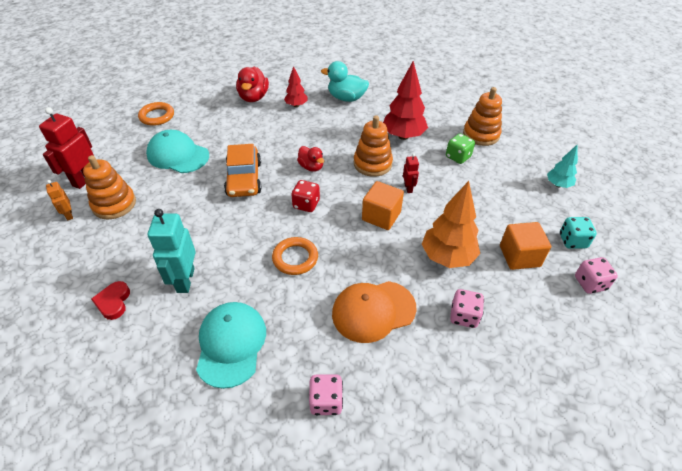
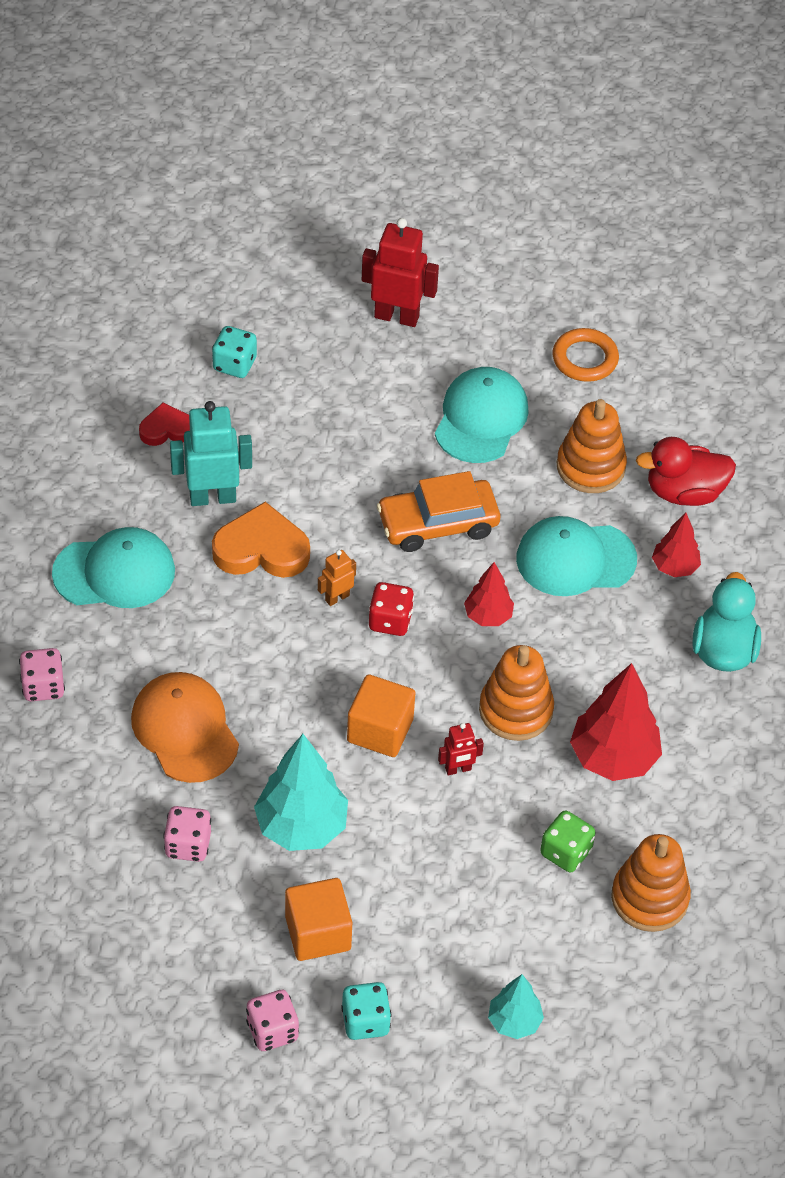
camera: 80 degrees right, 5 degrees up
orange robot [46,180,73,221] -> orange robot moved to [318,550,356,606]
orange stacking toy [83,155,136,220] -> orange stacking toy moved to [557,399,627,493]
orange ring [272,237,318,275] -> none
red duck [297,146,324,172] -> red tree [464,562,514,626]
orange tree [421,181,480,268] -> turquoise tree [254,734,348,851]
none -> turquoise dice [212,326,257,378]
none -> orange heart [212,502,310,578]
none -> turquoise cap [516,516,637,596]

